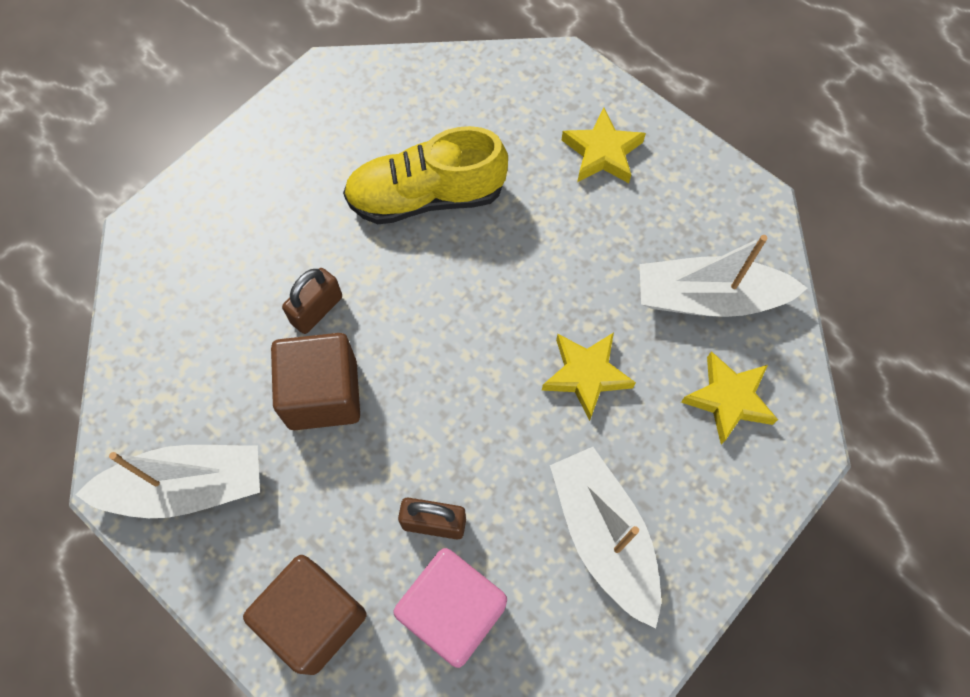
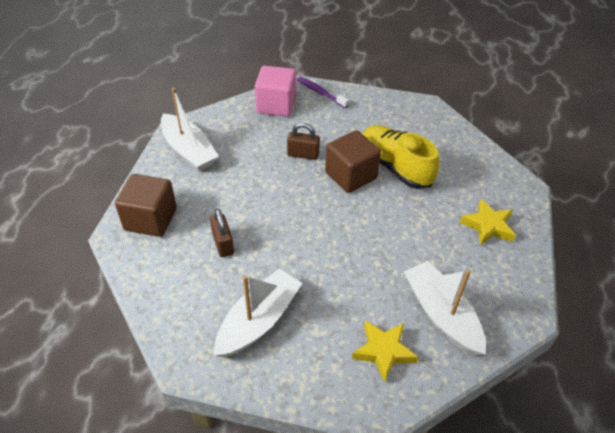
camera: 60 degrees right, 20 degrees down
brown cube [271,333,360,430] -> brown cube moved to [325,130,381,193]
pink cube [394,548,507,668] -> pink cube moved to [255,66,296,117]
yellow star [542,332,636,421] -> none
none -> purple toothbrush [297,77,349,108]

